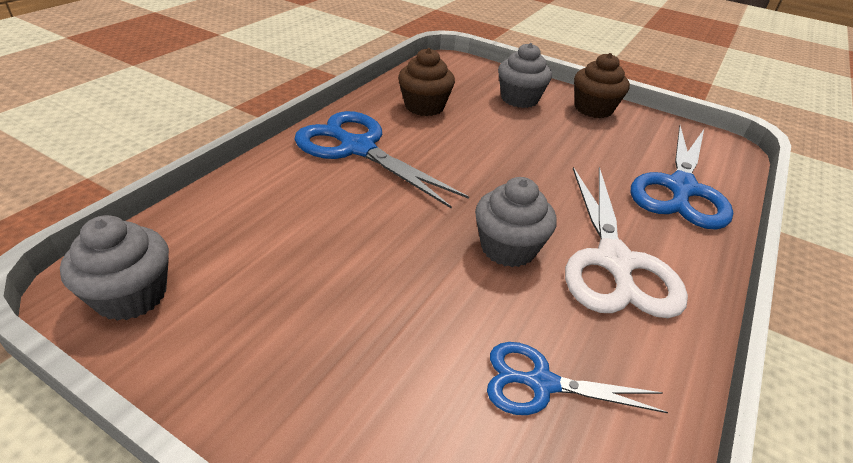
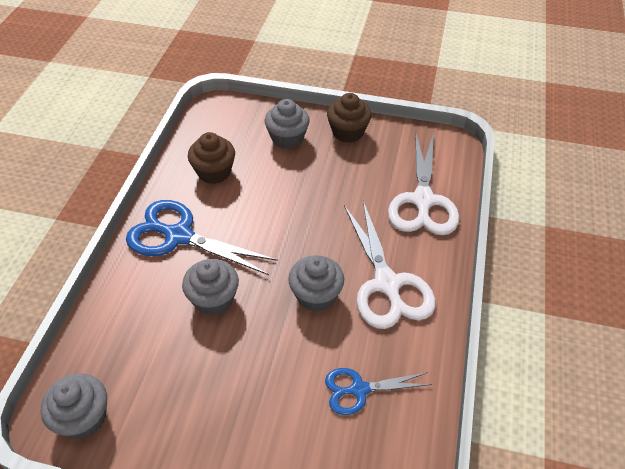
camera: 15 degrees left, 10 degrees up
blue scissors [631,126,733,230] -> white scissors [388,133,459,235]
none -> grey cupcake [182,259,239,316]

